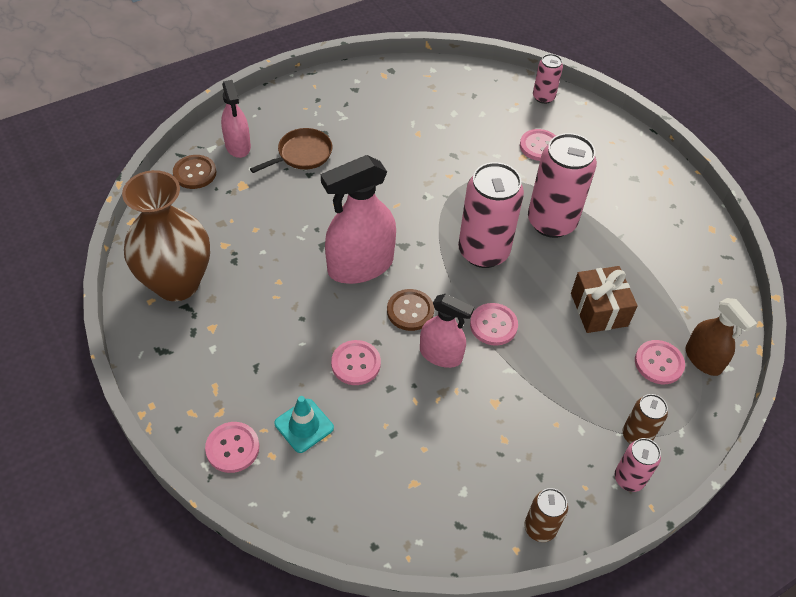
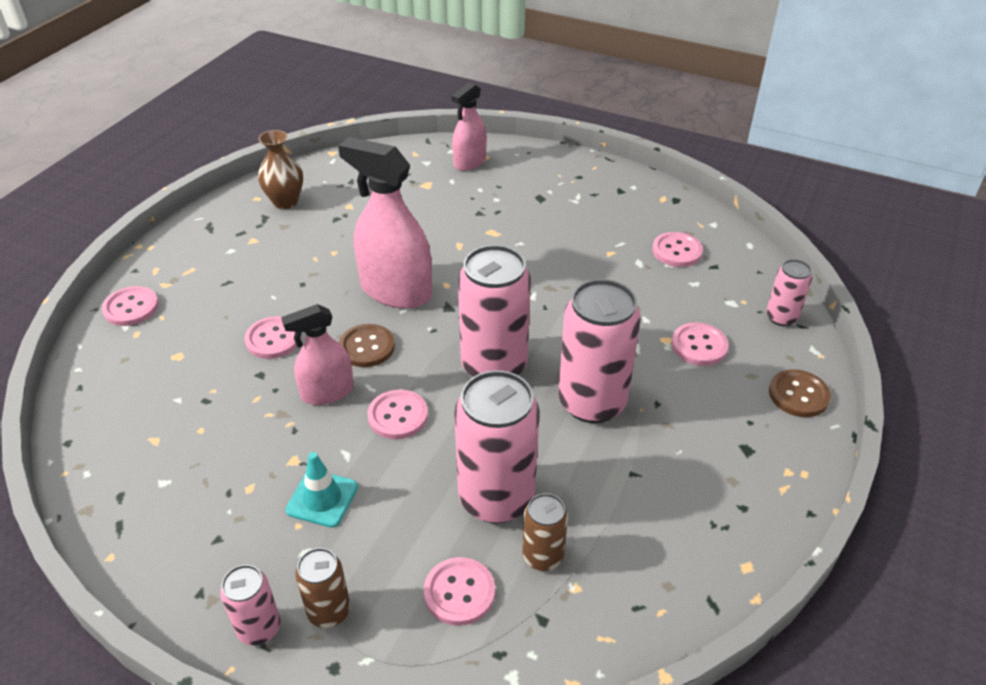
camera: 60 degrees right, 10 degrees down
brown vase [122,170,210,301] -> brown vase [258,130,303,209], size x0.55
brown button [173,155,216,189] -> brown button moved to [769,369,831,417]
brown pan [250,128,332,173] -> none
turquoise traffic cone [274,396,334,453] -> turquoise traffic cone moved to [286,452,358,528]
pink spray bottle [420,294,474,368] -> pink spray bottle turned 75 degrees clockwise [281,304,354,405]
brown can [525,488,568,542] -> brown can moved to [522,493,568,571]
brown gift [571,266,638,333] -> pink can [454,370,539,524]
brown spray bottle [686,298,757,376] -> none
none -> pink button [652,232,703,267]

